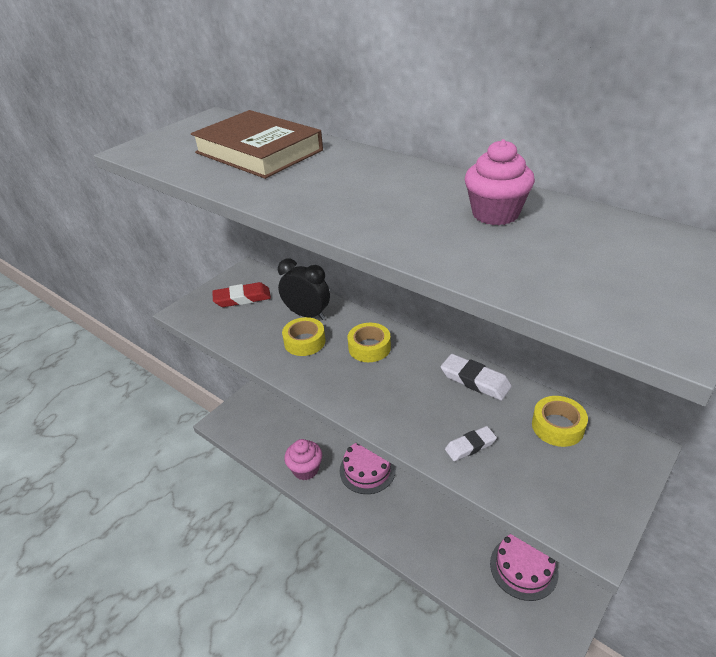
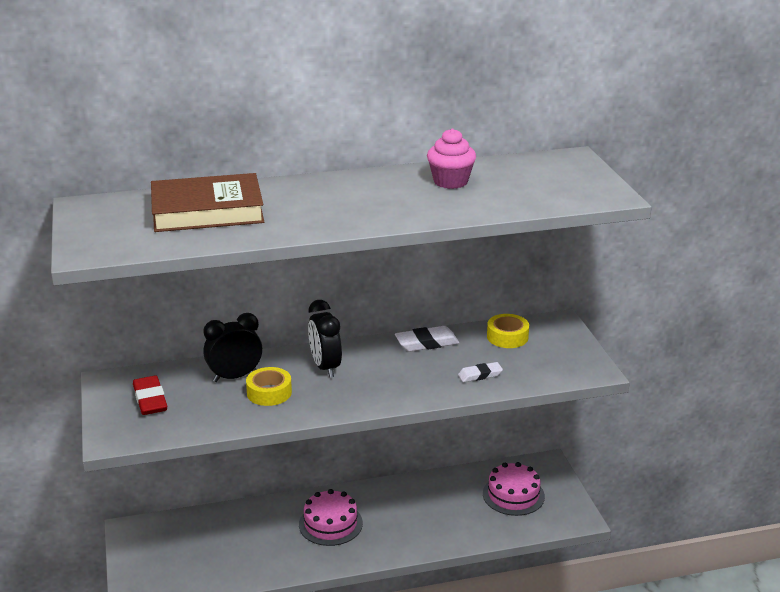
camera: 55 degrees left, 10 degrees down
red eraser [212,282,271,307] -> red eraser turned 45 degrees counterclockwise [133,375,167,415]
pink cupcake [284,439,322,480] -> none
yellow tape [348,323,391,362] -> black clock [308,300,342,378]
white eraser [445,426,497,461] -> white eraser turned 60 degrees clockwise [458,362,503,382]

